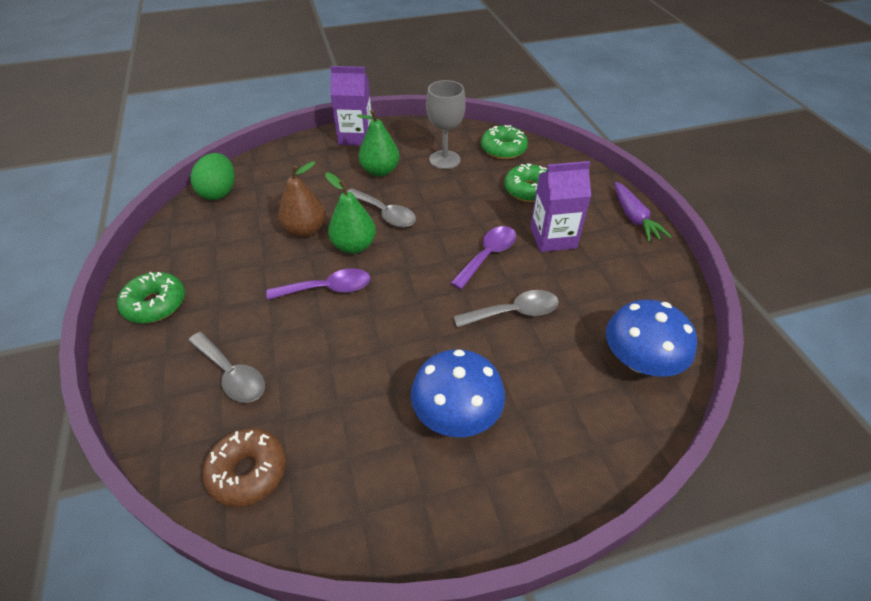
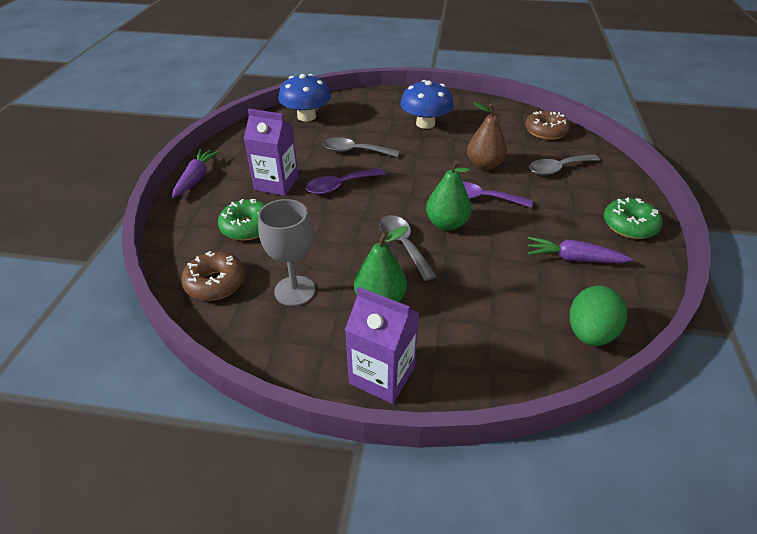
camera: 155 degrees left, 5 degrees down
grey spoon [188,332,265,403] -> grey spoon turned 90 degrees counterclockwise [529,154,600,175]
brown pear [278,161,325,237] -> brown pear moved to [467,102,507,170]
green donut [481,125,528,159] -> brown donut [181,251,245,301]
none -> purple carrot [528,237,633,263]

